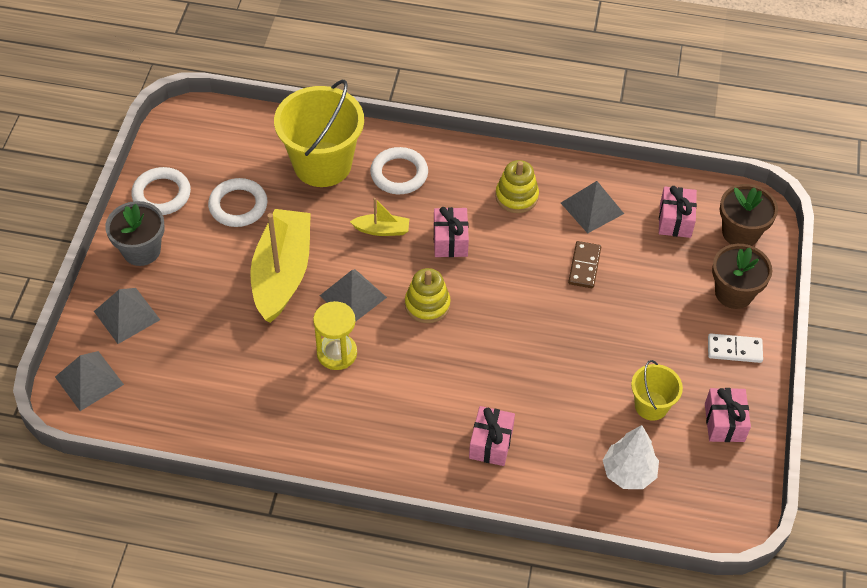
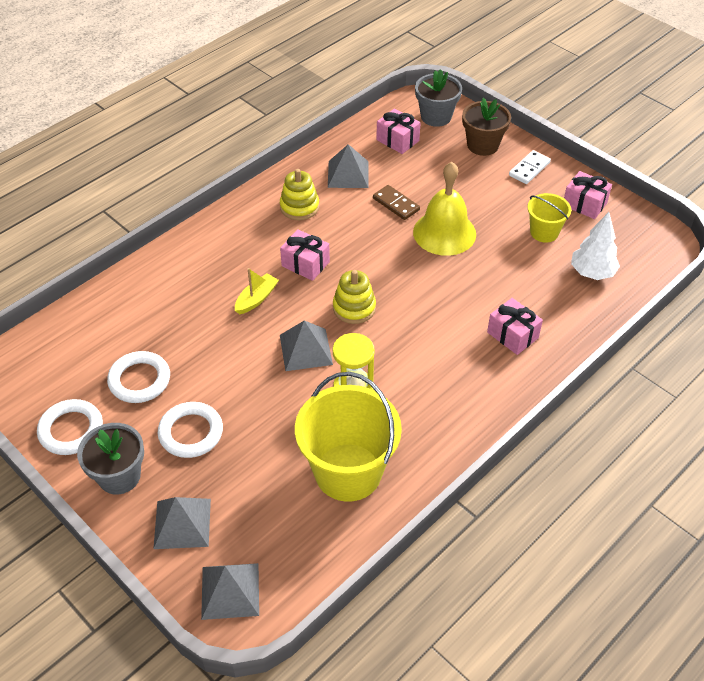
camera: 55 degrees left, 5 degrees down
yellow boat [250,209,311,323] -> none
yellow bucket [274,80,364,187] -> yellow bucket moved to [295,372,402,502]
white ring [370,147,428,194] -> white ring moved to [158,402,223,458]
brown flower pot [720,184,778,246] -> grey flower pot [415,69,462,127]
none -> yellow bell [413,162,476,256]

